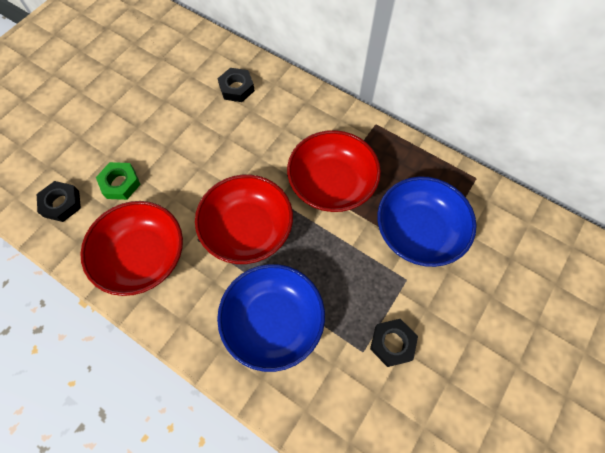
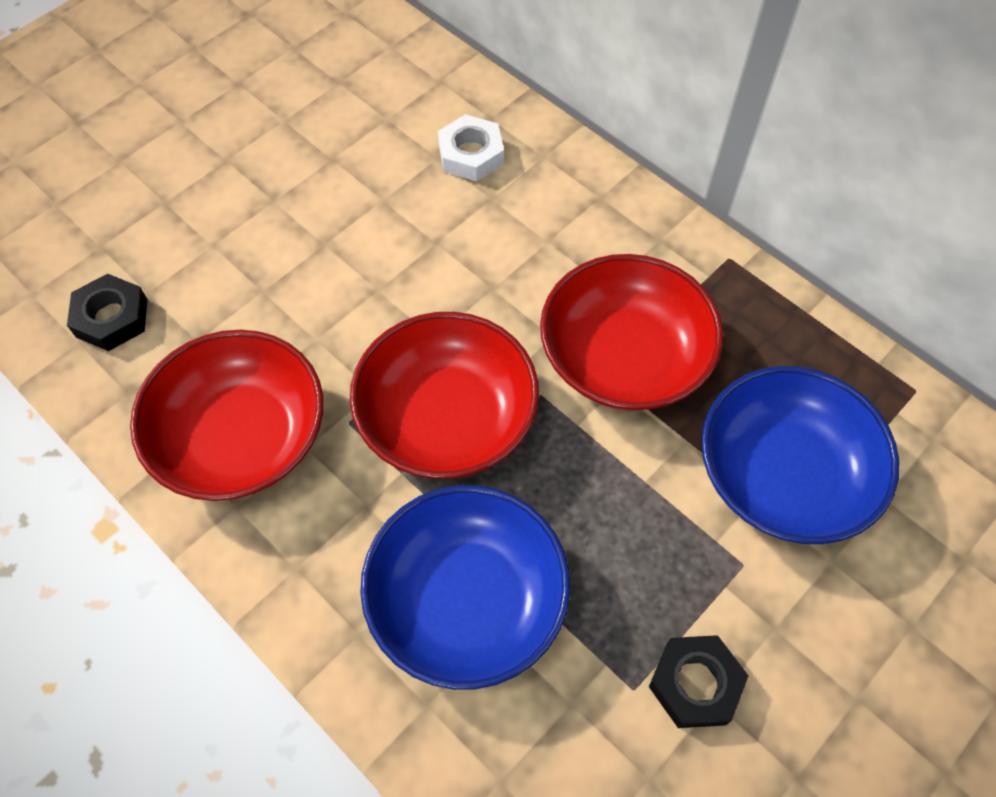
camera: 10 degrees right, 5 degrees down
green nut [96,162,141,200] -> none
black nut [217,68,255,102] -> white nut [438,114,504,181]

